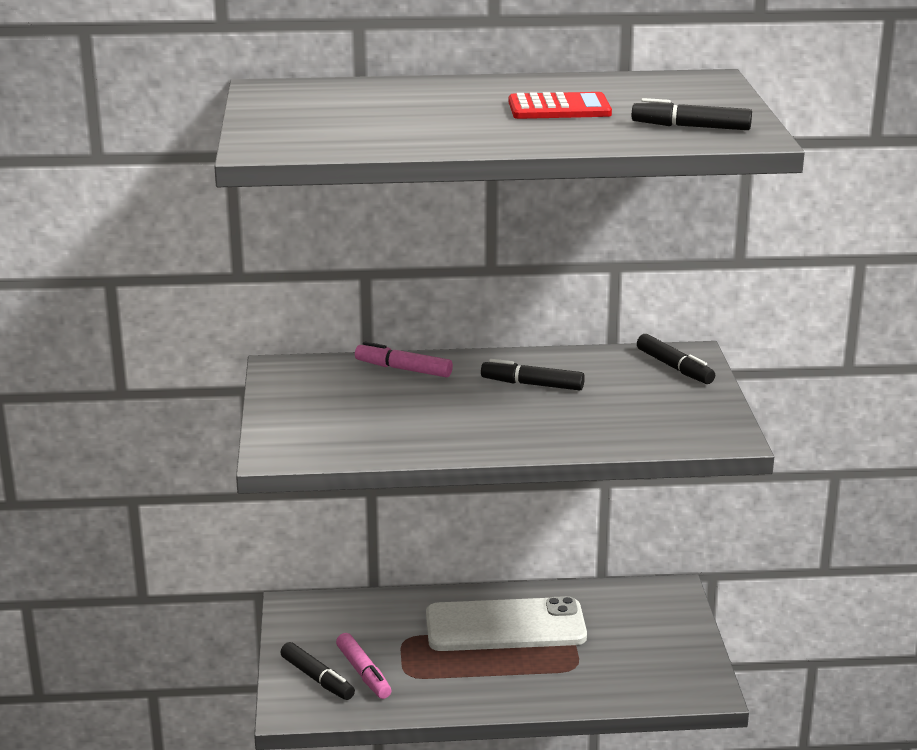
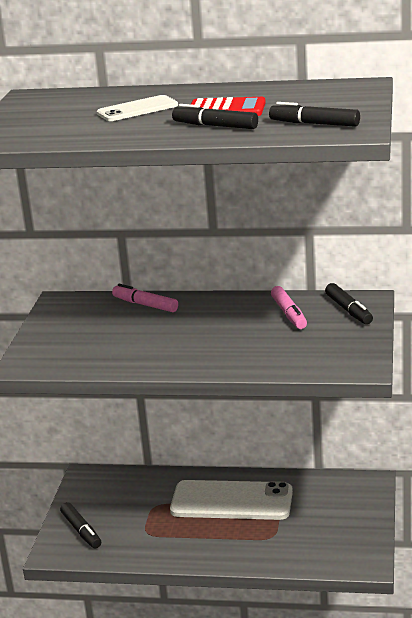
camera: 15 degrees right, 0 degrees up
pink marker [336,633,391,699] -> pink marker moved to [271,286,307,329]
black marker [481,359,585,390] -> black marker moved to [172,104,258,129]
none -> white phone [97,95,178,121]

